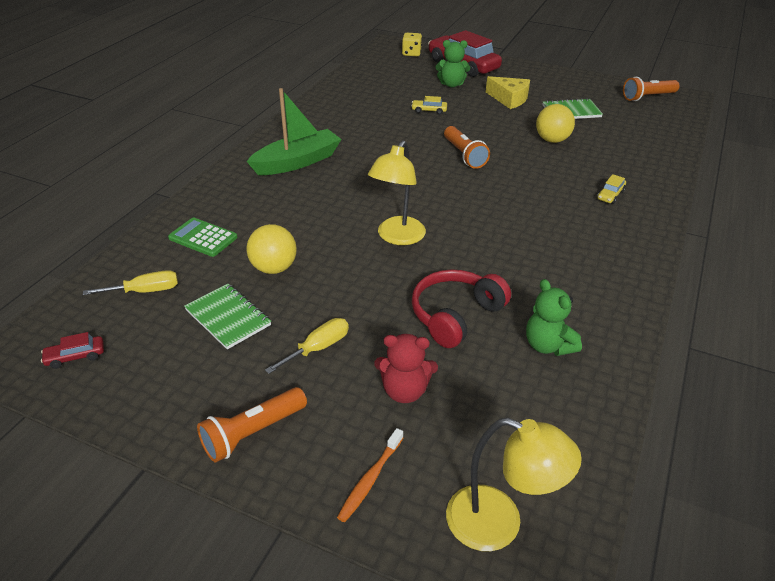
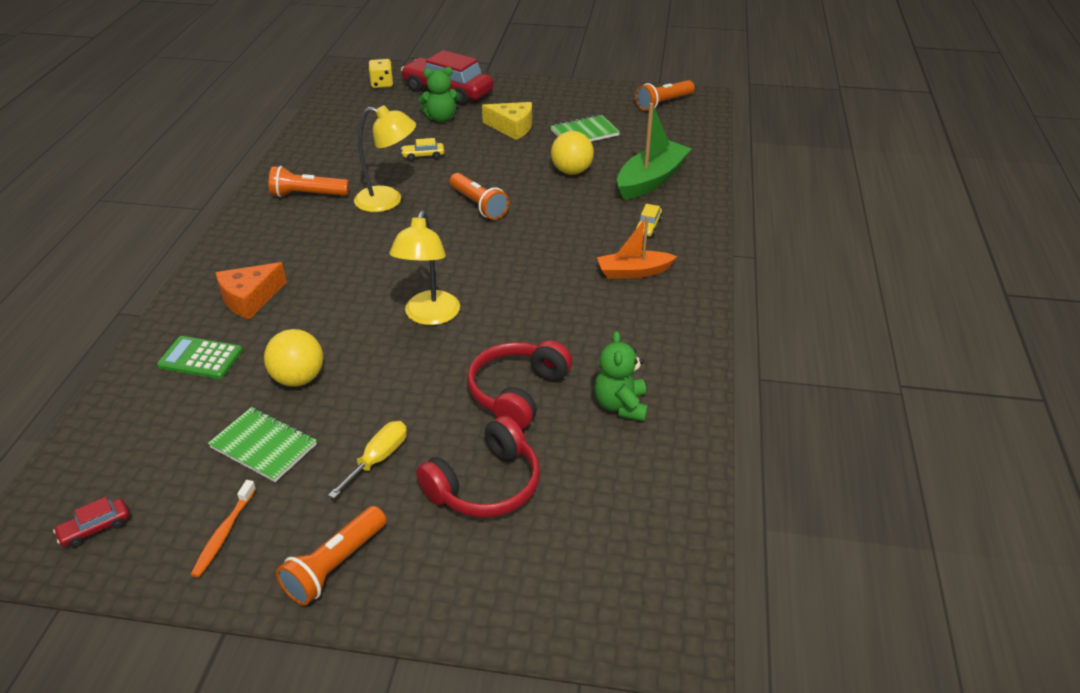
camera: 15 degrees left, 0 degrees up
yellow screwdriver [83,270,178,295] -> none
green boat [247,88,342,175] -> green boat moved to [617,103,691,200]
orange toothbrush [337,428,403,522] -> orange toothbrush moved to [191,480,256,578]
red teddy bear [374,334,438,403] -> red headphones [416,416,540,518]
yellow lamp [446,418,582,551] -> yellow lamp moved to [354,105,416,212]
green teddy bear [526,279,582,356] -> green teddy bear turned 45 degrees clockwise [594,331,648,421]
none -> orange cheese [216,262,287,319]
none -> orange flashlight [269,166,349,197]
none -> orange boat [597,216,677,279]

